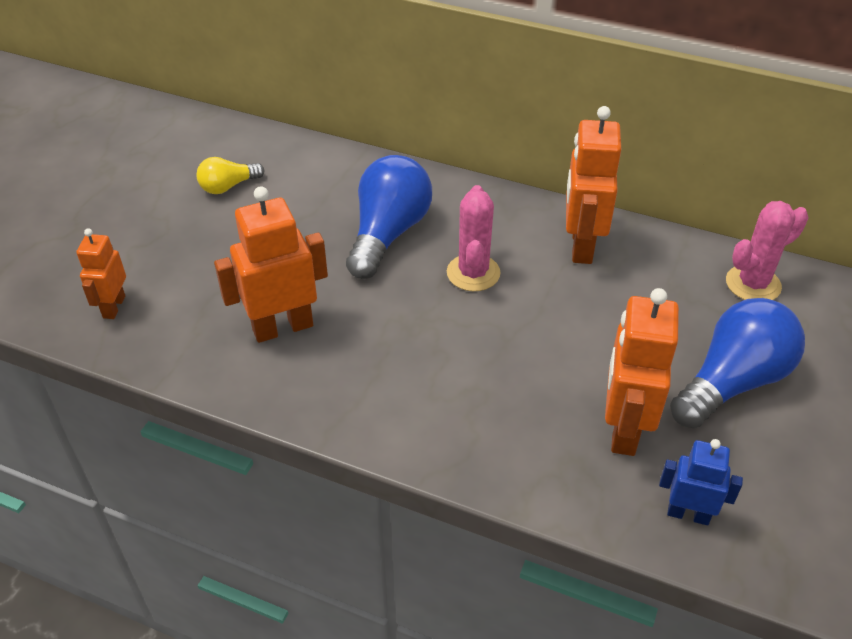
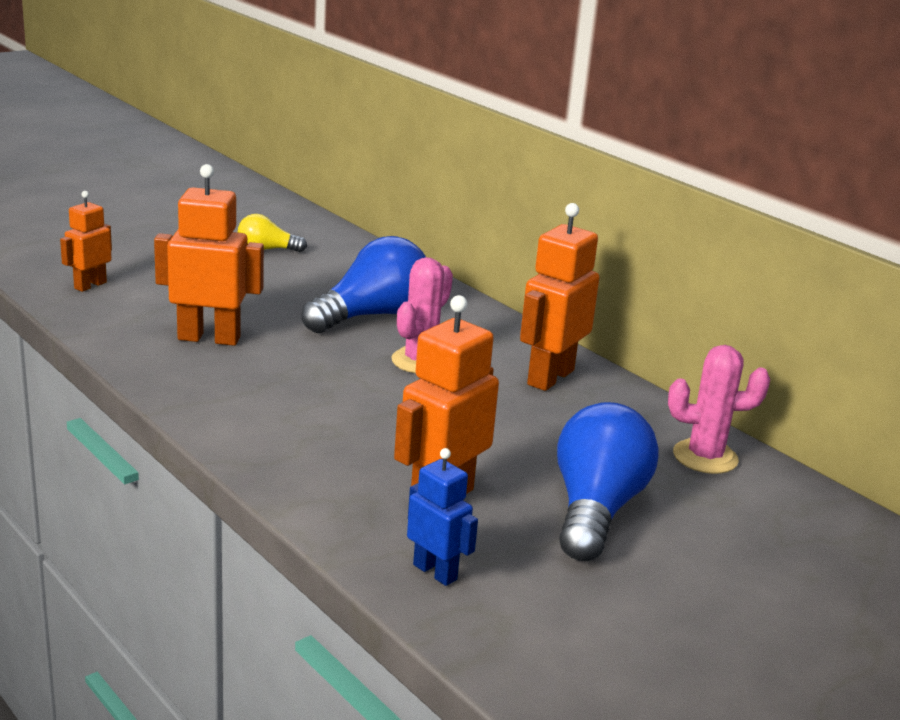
camera: 25 degrees right, 20 degrees down
blue light bulb [670,298,805,428] -> blue light bulb turned 60 degrees counterclockwise [557,402,659,561]

